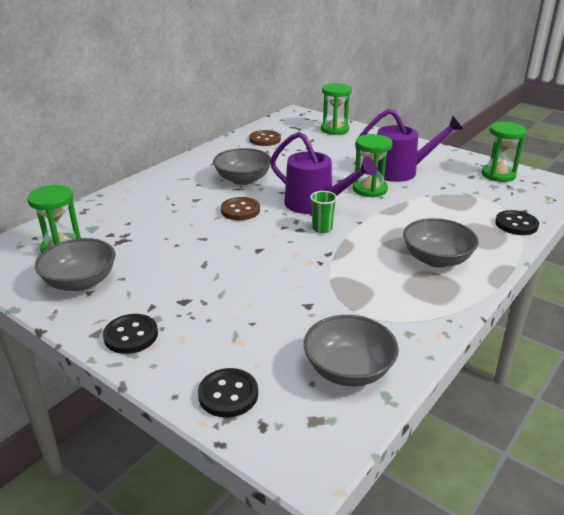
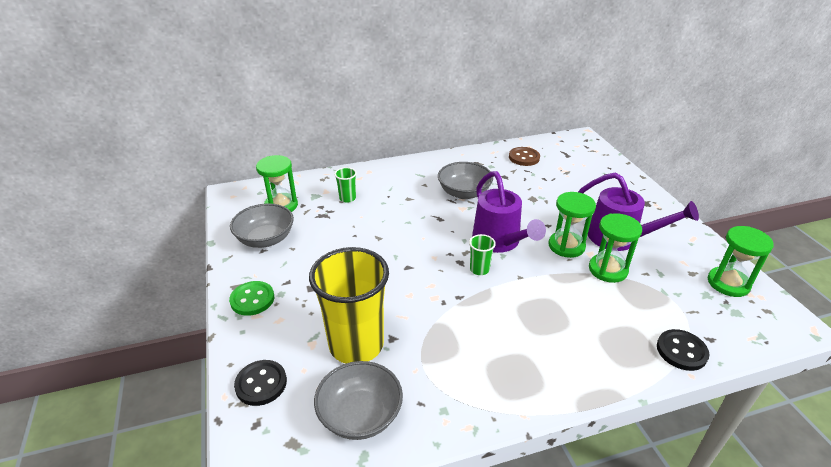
camera: 35 degrees right, 5 degrees up
black button [103,314,158,354] -> green button [229,281,274,316]
brown button [221,197,260,220] -> none
green hourglass [321,83,352,135] -> green hourglass moved to [589,213,642,283]
grey bowl [403,218,479,268] -> none
none -> yellow cup [309,247,389,364]
none -> green cup [334,167,357,203]

